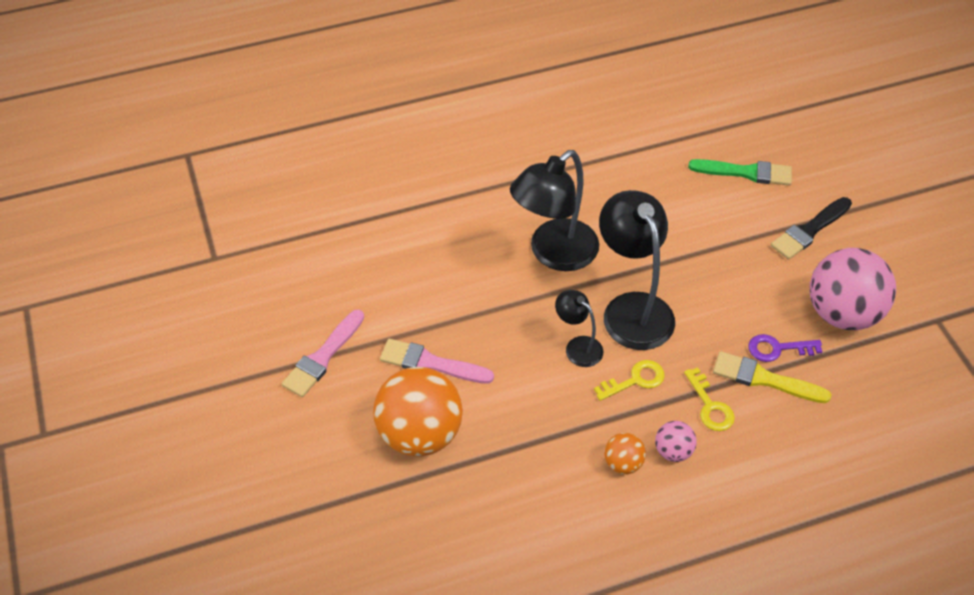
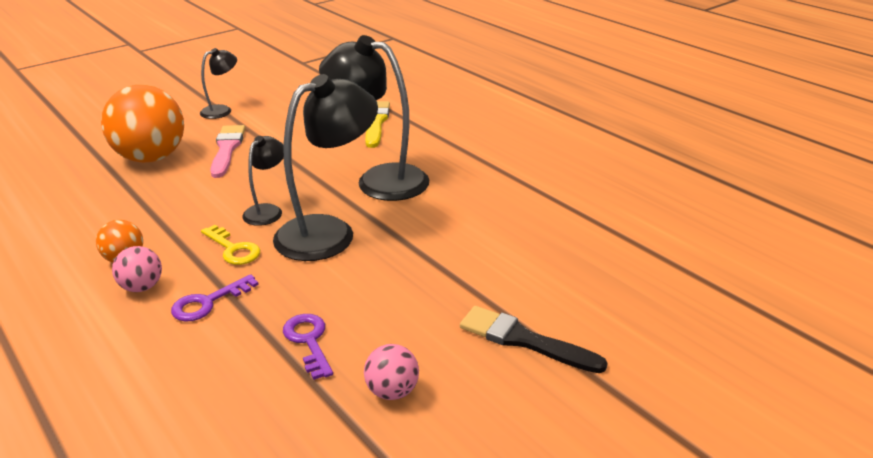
camera: 70 degrees right, 20 degrees down
pink brush [282,310,364,397] -> black lamp [200,48,237,119]
yellow key [684,367,735,431] -> purple key [171,274,259,322]
green brush [688,159,792,186] -> none
yellow brush [713,351,831,403] -> yellow brush moved to [365,101,390,148]
pink ball [809,248,896,330] -> pink ball [364,344,419,400], size x0.46

